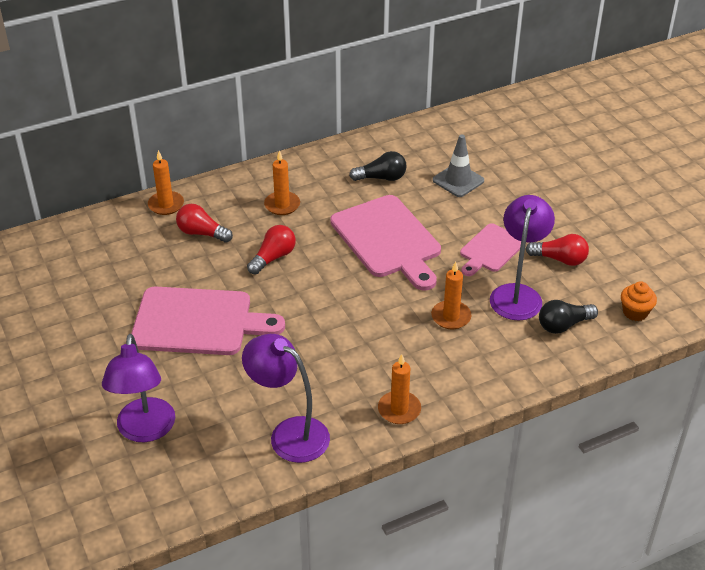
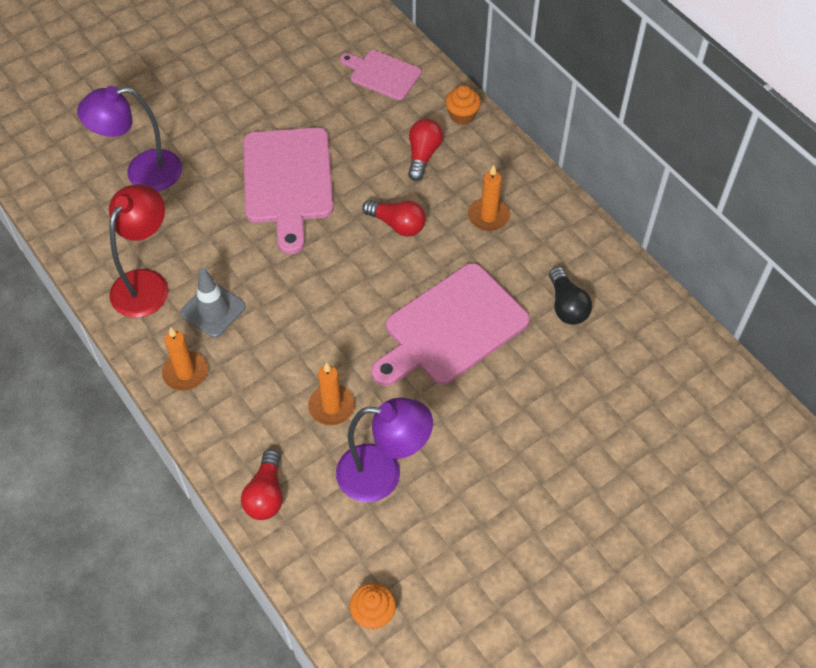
camera: 80 degrees right, 15 degrees up
orange candle [148,150,184,215] -> orange cupcake [445,85,481,125]
purple lamp [242,334,330,463] -> red lamp [109,184,169,318]
grey traffic cone [433,134,484,197] -> grey traffic cone moved to [180,268,246,338]
pink cutting board [460,223,521,276] -> pink cutting board moved to [340,50,422,100]
red light bulb [526,234,589,266] -> red light bulb moved to [241,449,283,520]
black light bulb [539,300,598,334] -> none

